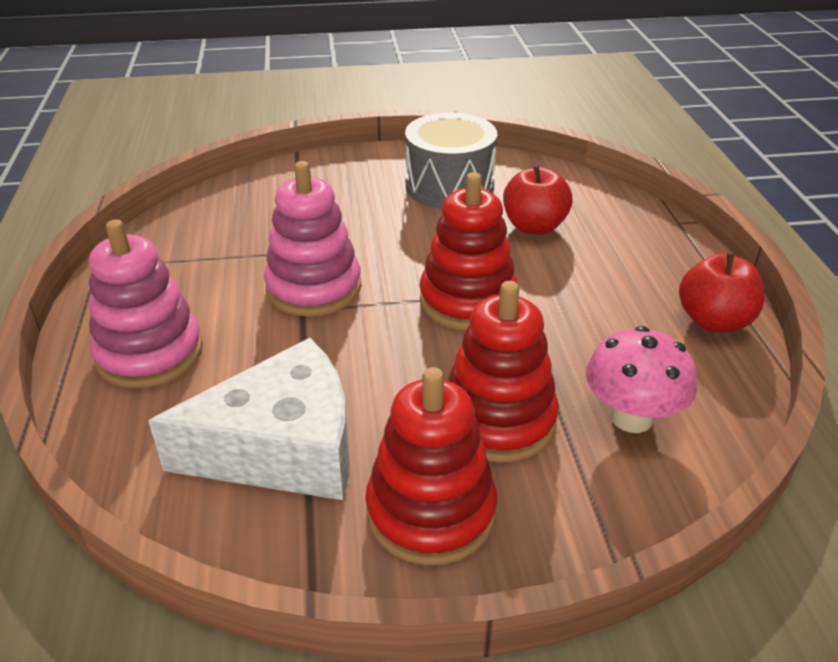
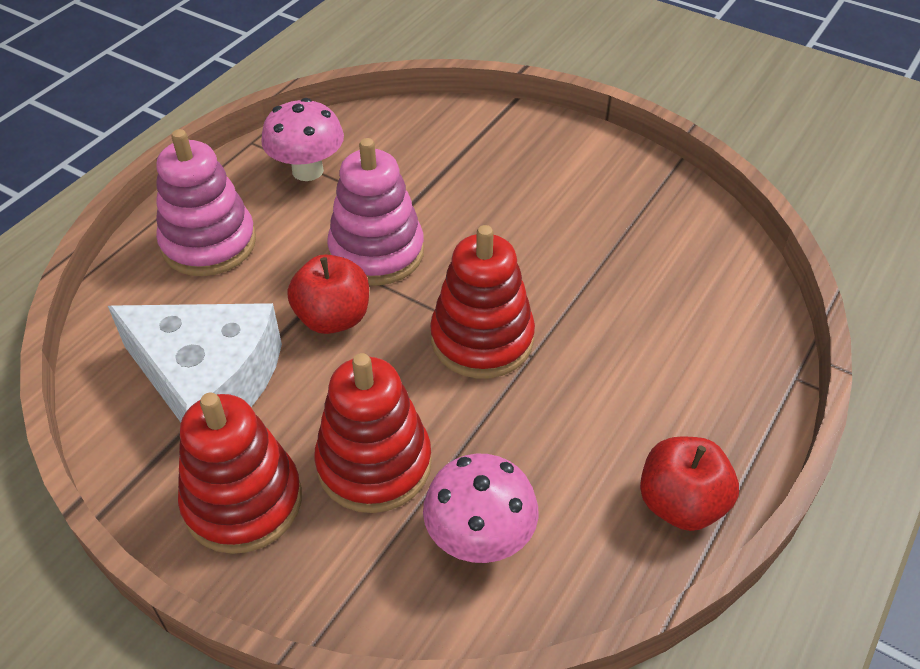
camera: 40 degrees right, 10 degrees up
grey drum [405,113,497,209] -> none
red apple [503,165,573,235] -> red apple moved to [287,254,369,334]
none -> pink mushroom [261,98,344,181]

